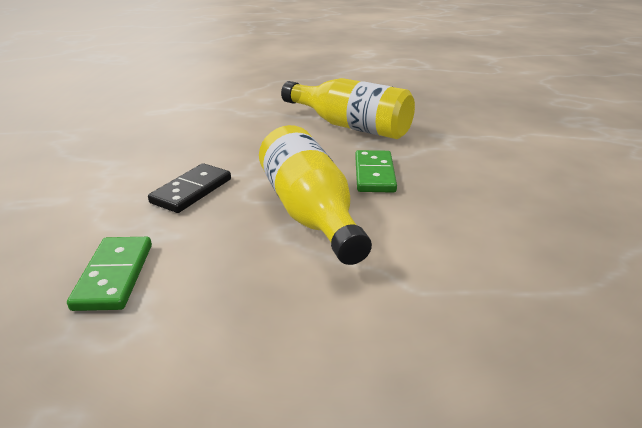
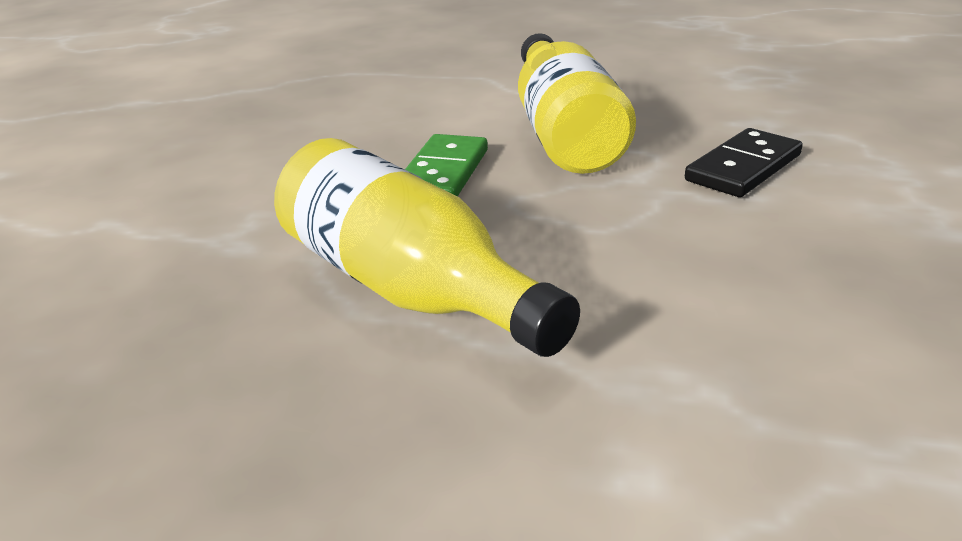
camera: 165 degrees left, 0 degrees up
green domino [67,237,152,311] -> none

